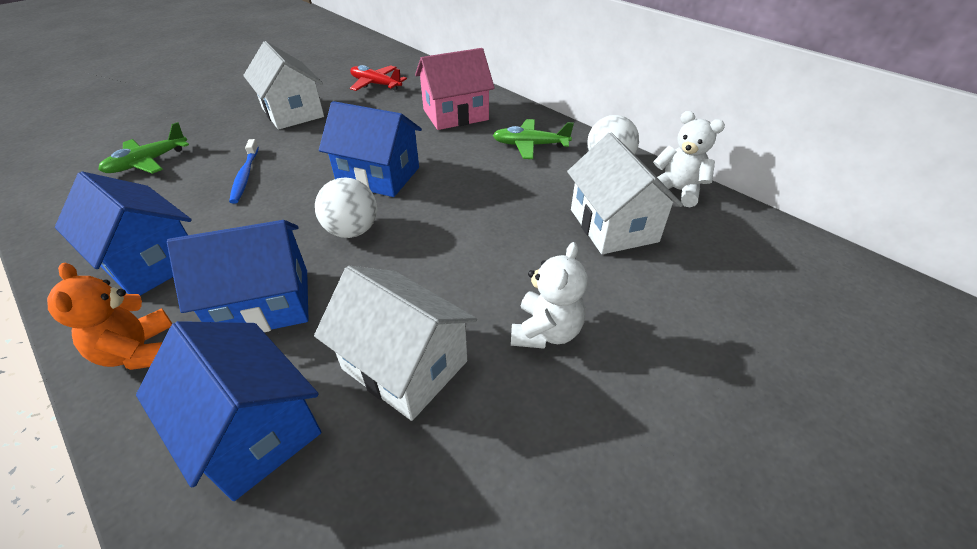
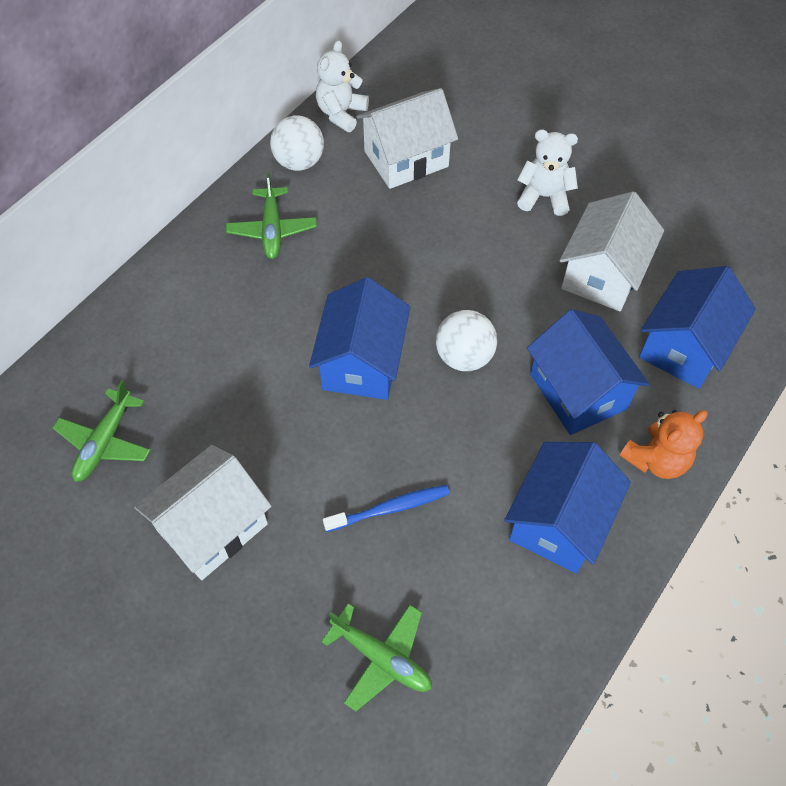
camera: 100 degrees left, 15 degrees up
red plane [350,65,407,91] -> green plane [53,380,151,482]
pink house [415,48,495,130] -> none

